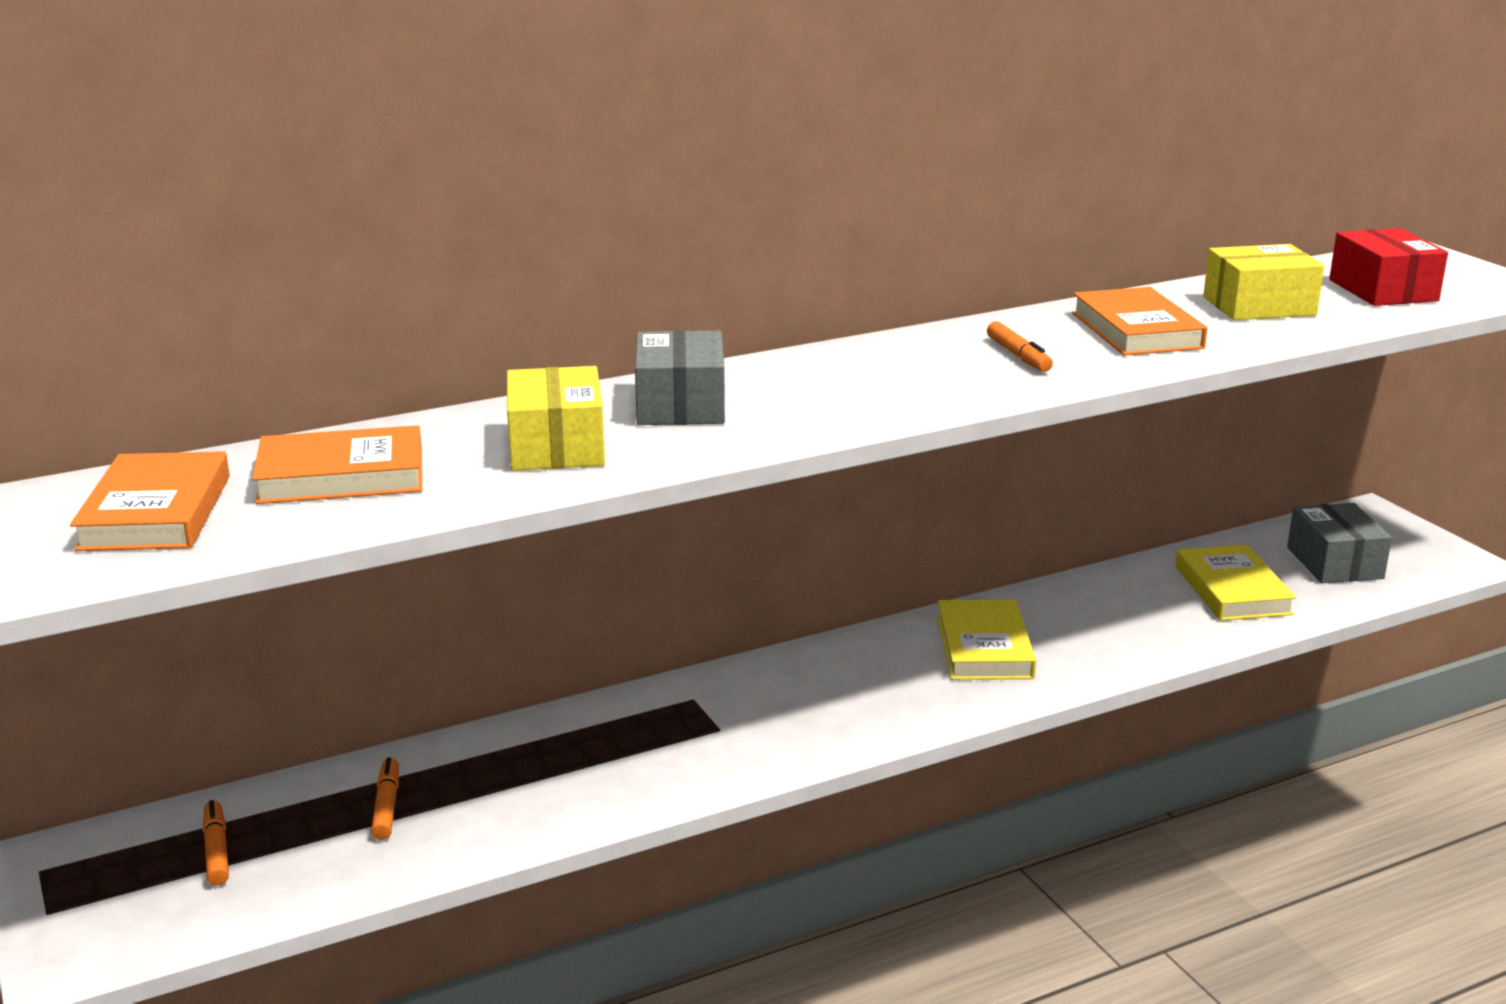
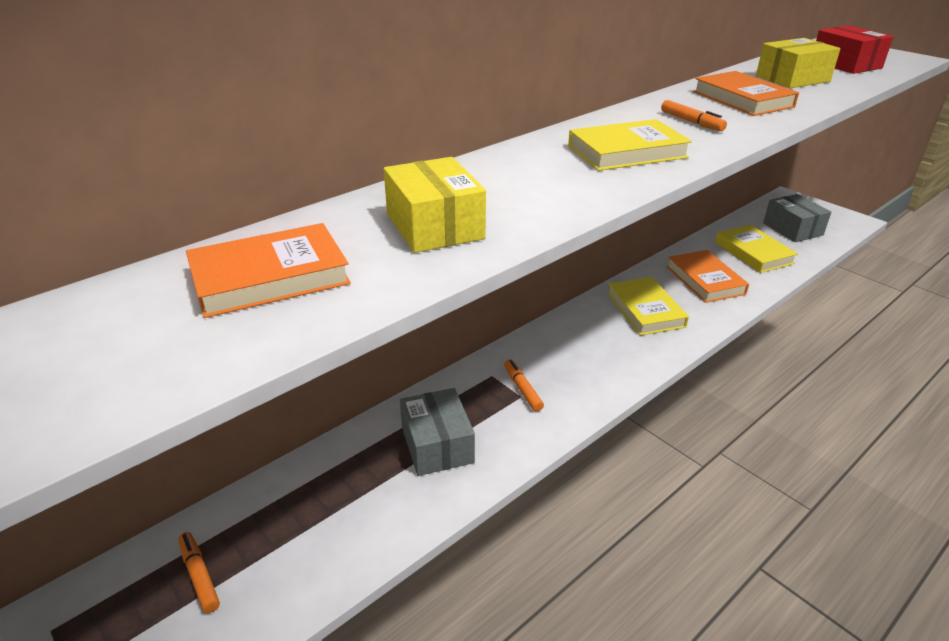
camera: 15 degrees left, 10 degrees up
orange book [70,451,230,551] -> orange book moved to [666,250,749,303]
orange marker [371,757,399,840] -> orange marker moved to [504,360,544,412]
grey box [635,330,725,425] -> grey box moved to [400,388,475,476]
none -> yellow book [568,119,692,171]

